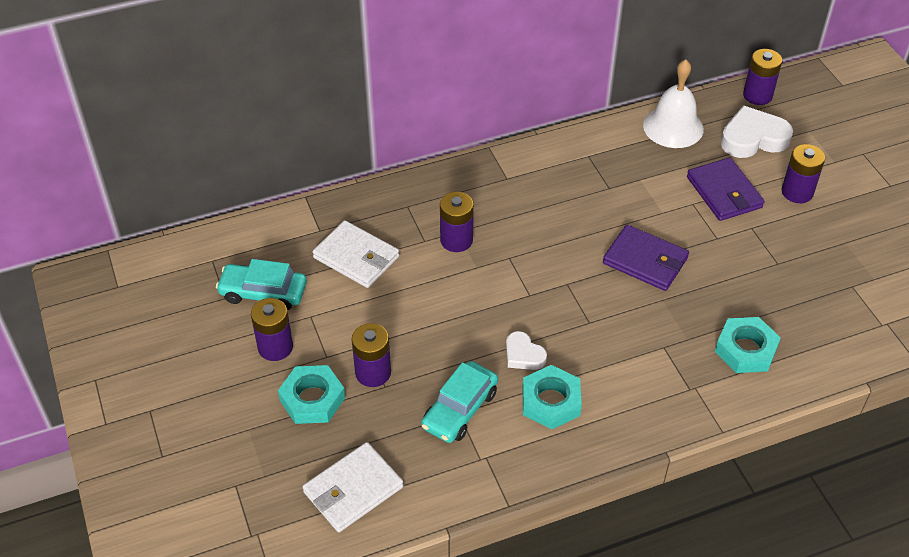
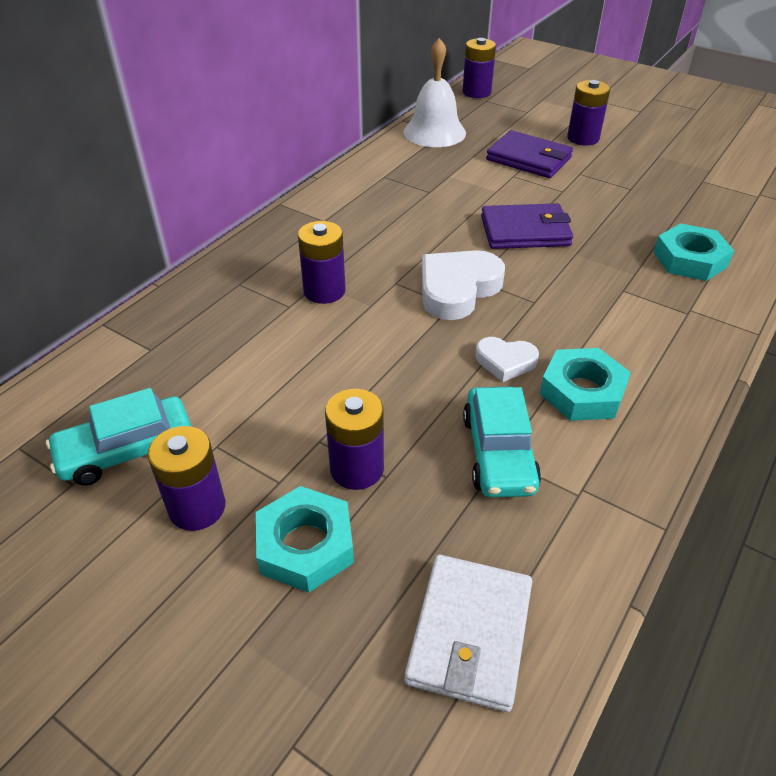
camera: 35 degrees left, 5 degrees down
white wallet [313,220,399,288] -> none
white heart [721,106,793,158] -> white heart moved to [422,250,505,320]

